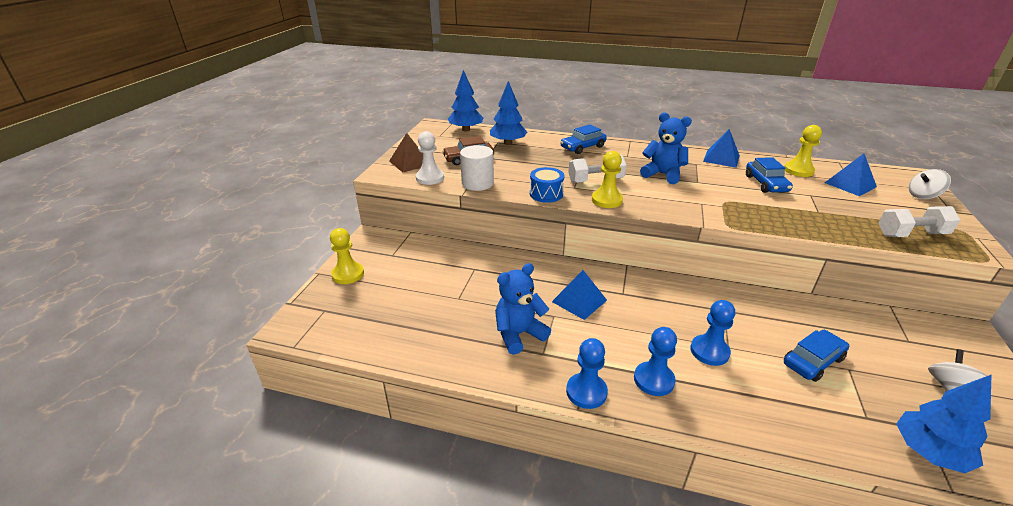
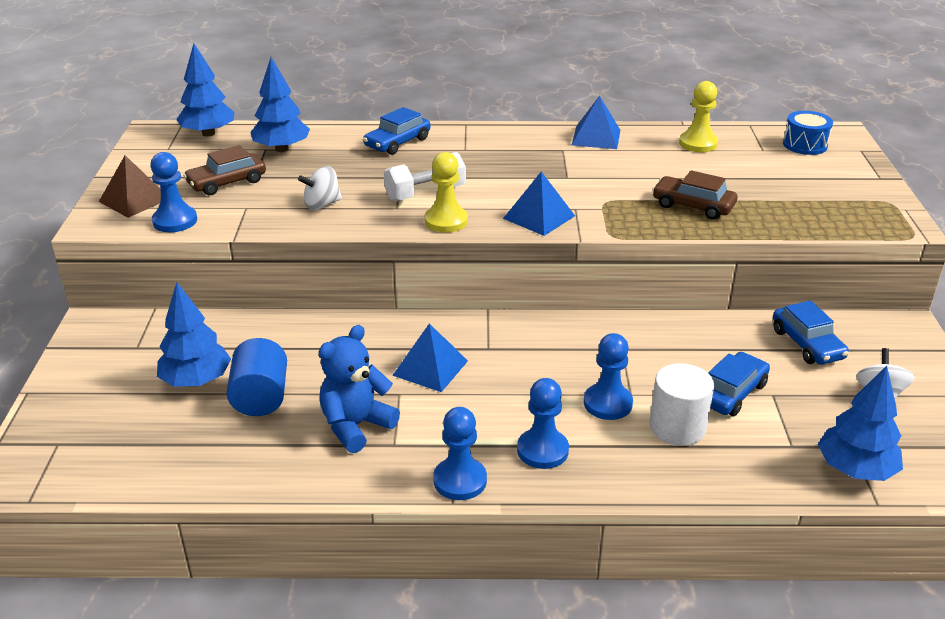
camera: 15 degrees left, 0 degrees up
yellow pawn [330,228,364,284] -> none
white pawn [416,131,444,185] -> blue pawn [150,152,197,232]
white cylinder [460,145,494,191] -> white cylinder moved to [650,363,714,446]
blue drum [530,167,565,203] -> blue drum moved to [783,111,833,155]
blue teddy bear [640,112,692,184] -> none
blue car [746,157,793,193] -> blue car moved to [773,301,849,364]
blue pyramid [825,154,877,196] -> blue pyramid moved to [503,172,575,236]
white dumbbell [878,206,960,237] -> none
white spinning top [909,169,951,199] -> white spinning top moved to [298,166,342,210]
none -> blue tree [157,282,231,387]
none -> blue cylinder [226,338,287,416]
none -> brown car [652,170,737,219]

